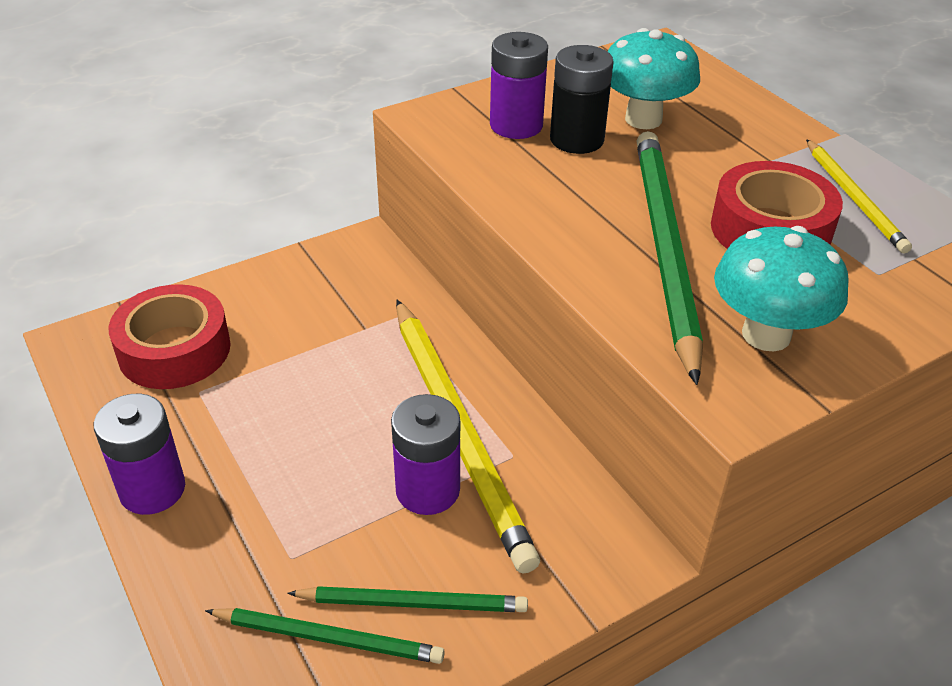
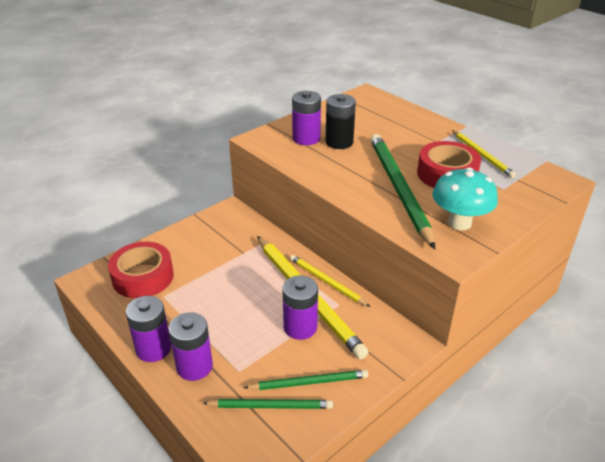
camera: 10 degrees left, 5 degrees down
turquoise mushroom [607,28,700,129] -> none
none -> purple battery [168,312,213,381]
none -> yellow pencil [290,255,370,307]

